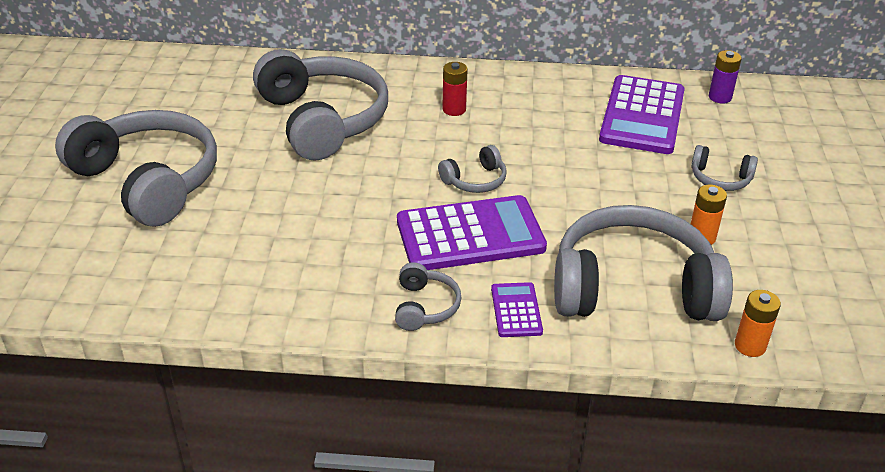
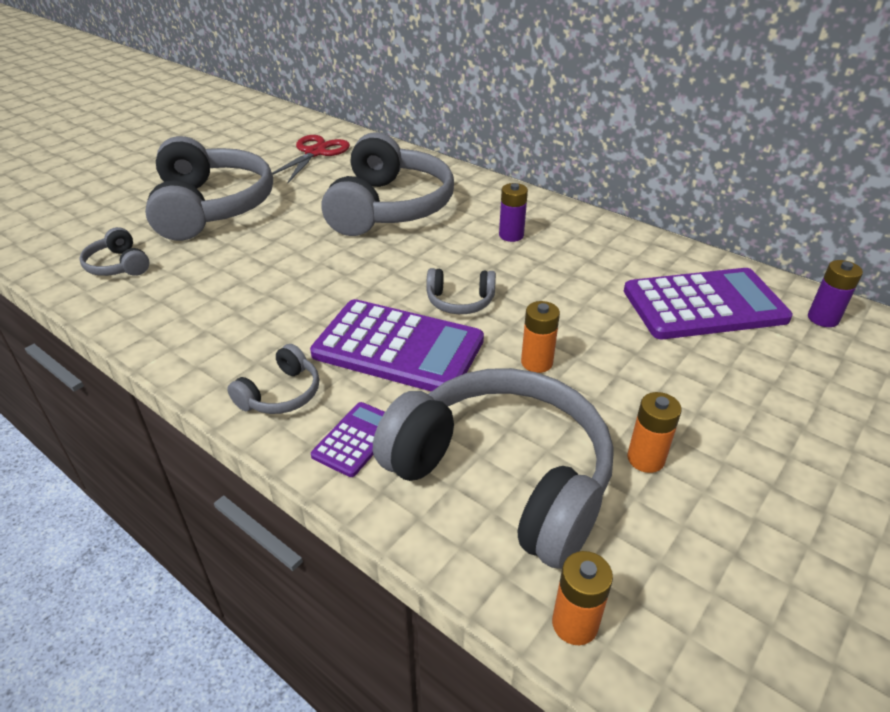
camera: 35 degrees right, 0 degrees up
red battery [442,62,468,116] -> purple battery [499,183,528,242]
purple calculator [599,75,685,154] -> purple calculator turned 150 degrees counterclockwise [624,268,793,339]
grey headphones [691,145,758,191] -> grey headphones moved to [79,227,149,276]
none -> red scissors [272,135,350,183]
none -> orange battery [521,301,560,373]

